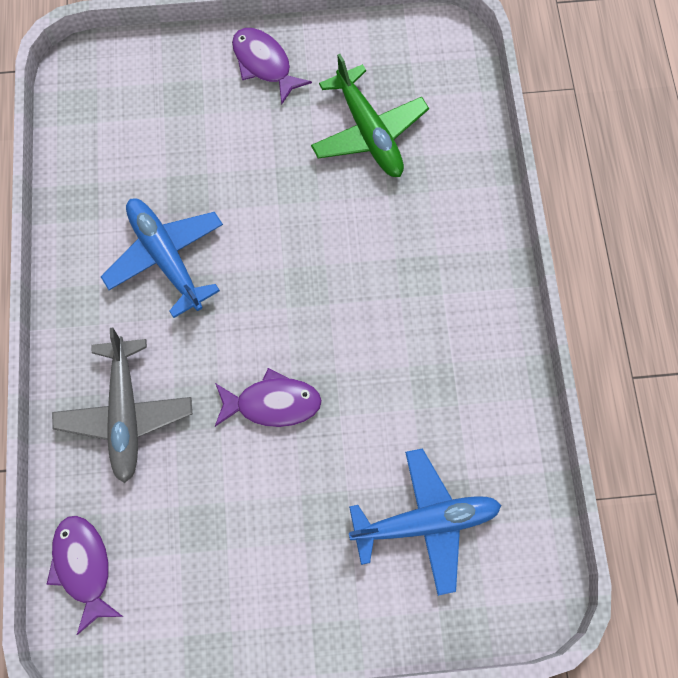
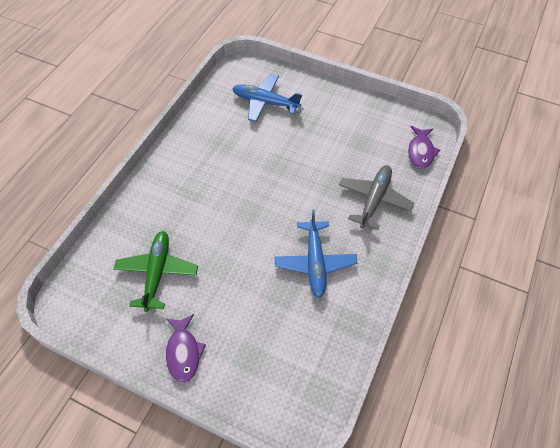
camera: 150 degrees left, 15 degrees down
purple fish [215,368,322,427] -> none

